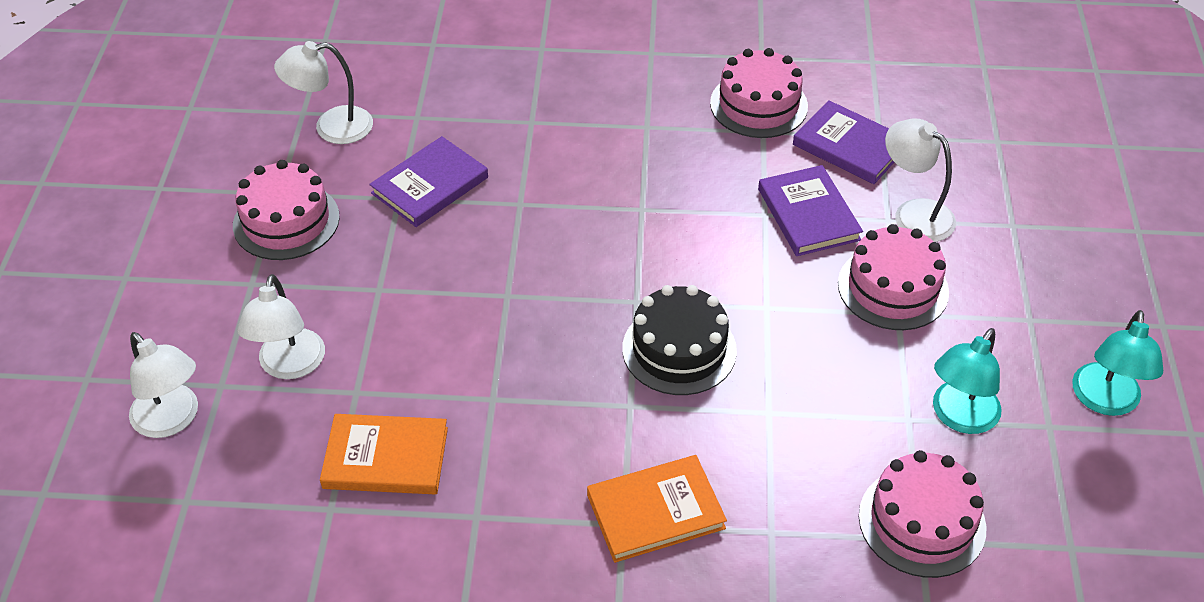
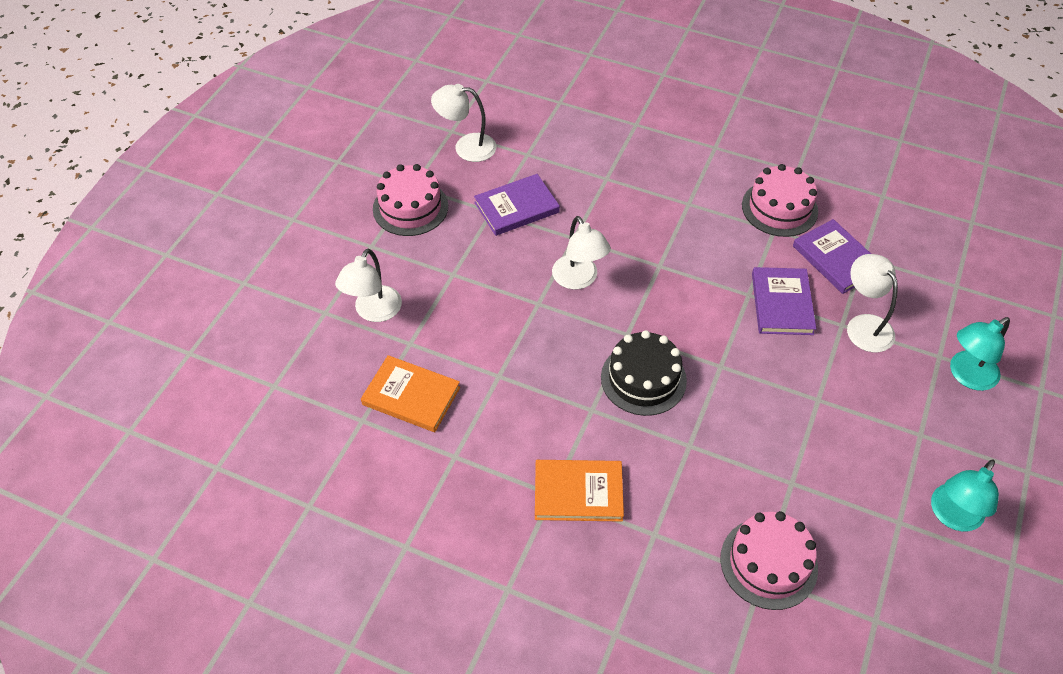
camera: 20 degrees right, 5 degrees up
white lamp [129,332,198,438] -> white lamp moved to [552,216,611,289]
pink cake [838,224,949,330] -> none
turquoise lamp [933,328,1002,434] -> turquoise lamp moved to [950,317,1010,391]

